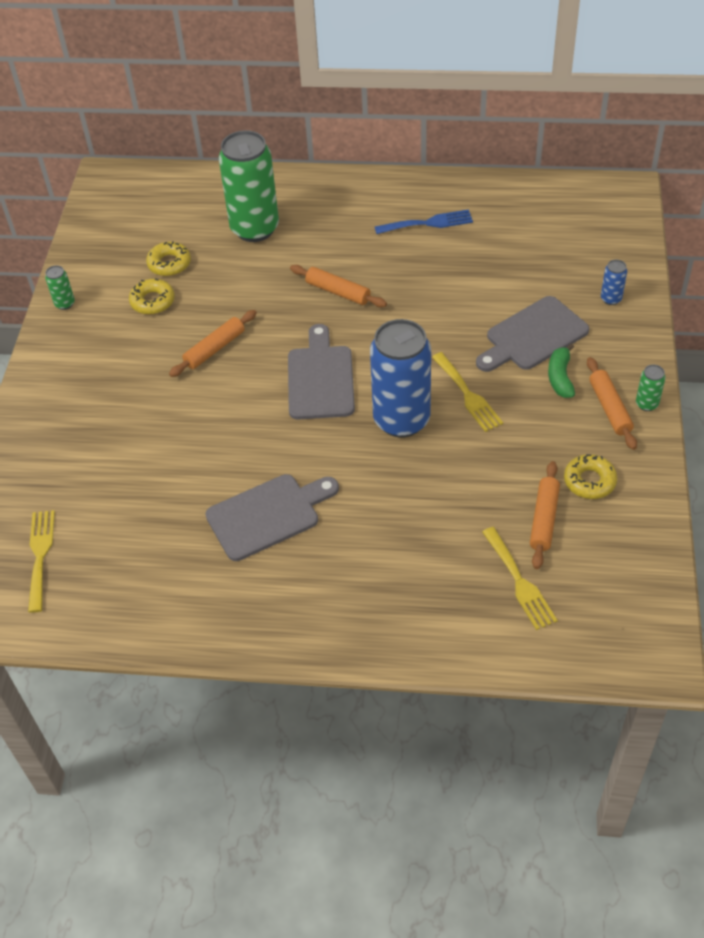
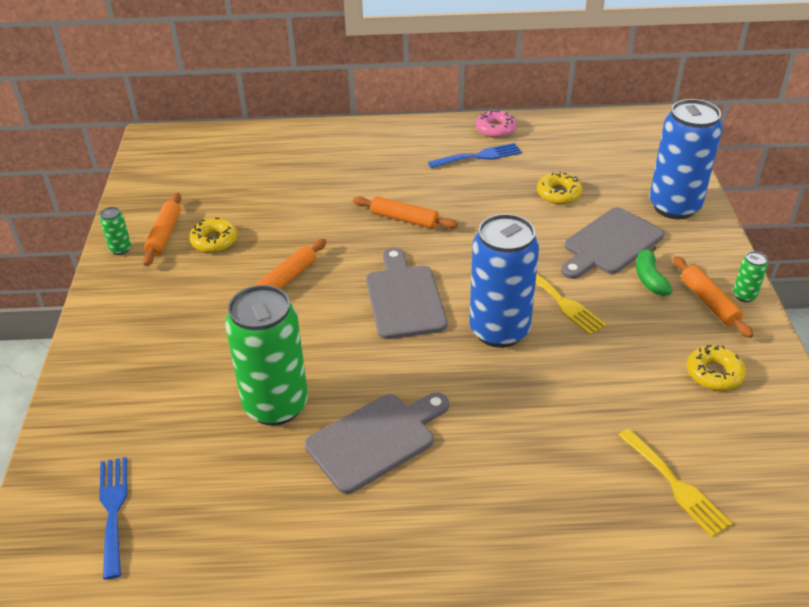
camera: 10 degrees left, 10 degrees down
yellow fork [28,510,55,613] -> blue fork [99,457,127,580]
yellow donut [146,241,191,276] -> yellow donut moved to [537,172,582,204]
green can [219,130,279,242] -> green can moved to [225,285,308,426]
orange rolling pin [530,461,560,569] -> orange rolling pin moved to [143,193,181,266]
blue can [601,259,627,305] -> blue can [649,99,722,219], size x2.46
none -> pink donut [476,109,517,138]

